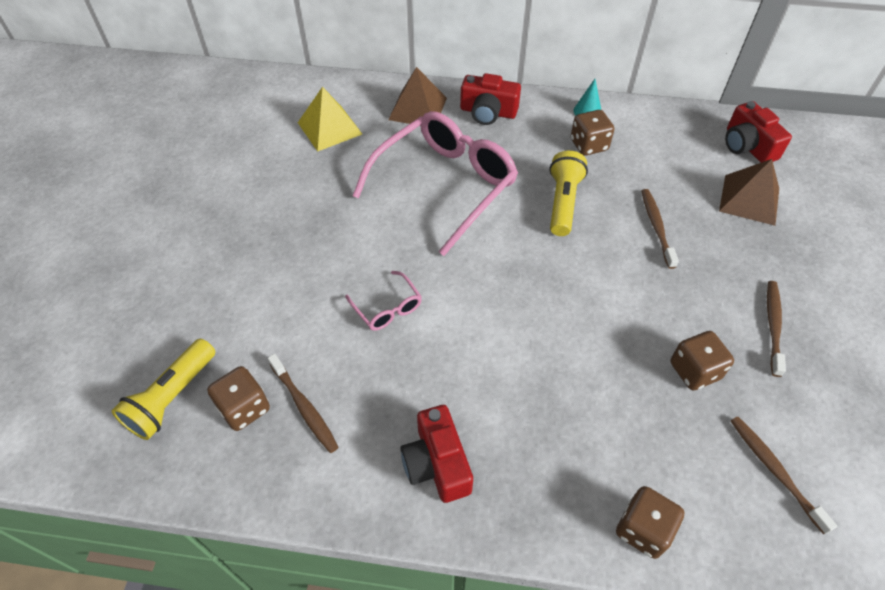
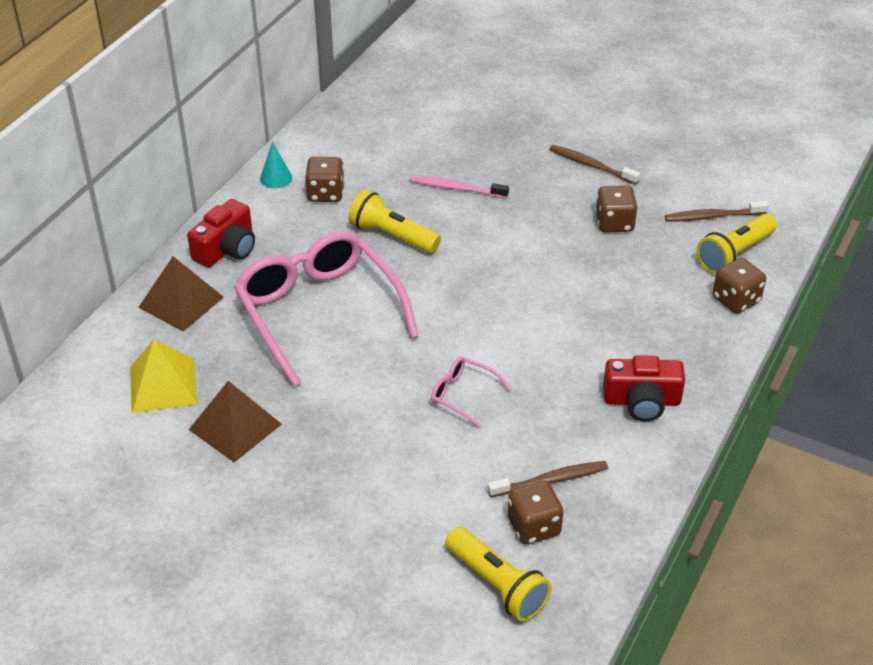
camera: 70 degrees left, 10 degrees down
pink glasses [345,271,422,331] -> pink glasses turned 135 degrees counterclockwise [431,357,511,429]
brown toothbrush [642,189,679,269] -> pink toothbrush [409,175,509,199]
brown pyramid [719,159,779,226] -> brown pyramid moved to [189,381,282,462]
red camera [725,101,792,163] -> none
none -> yellow flashlight [697,214,777,274]

